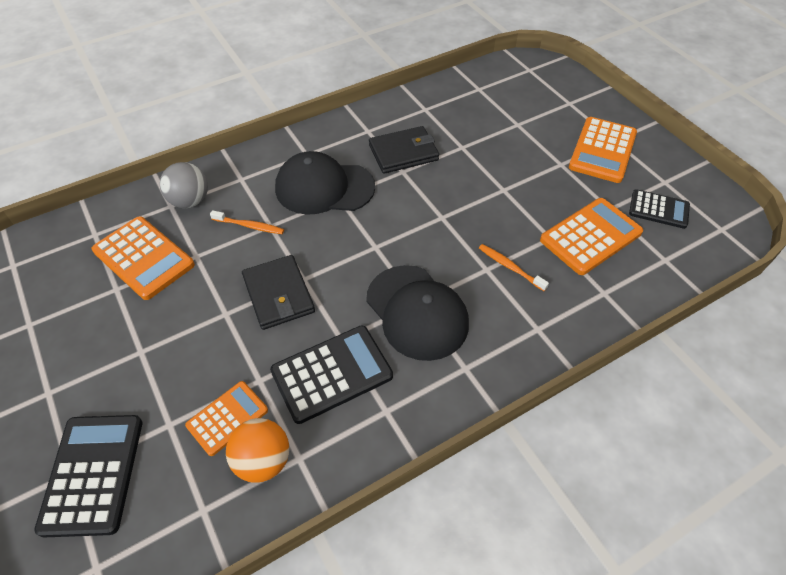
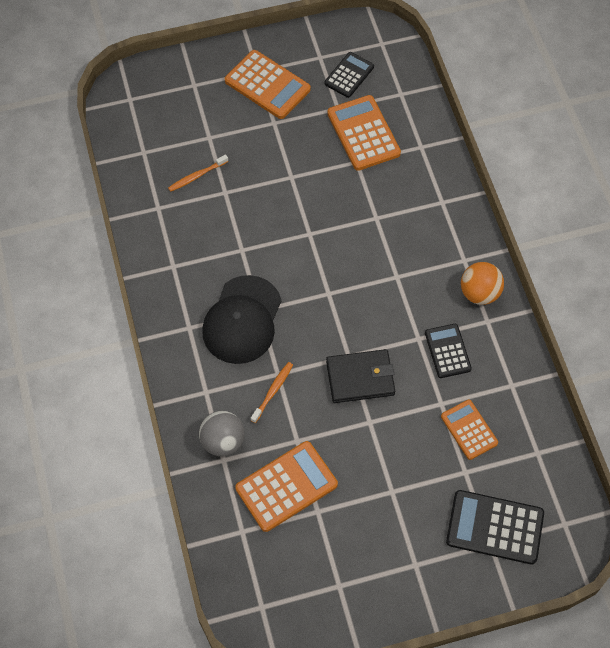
camera: 75 degrees left, 10 degrees up
orange ball [226,418,289,483] -> orange ball moved to [461,262,504,305]
black calculator [270,326,393,424] -> black calculator [425,324,472,378], size x0.63
black cap [366,265,469,361] -> none
black wallet [369,126,439,174] -> none
orange toothbrush [479,244,549,291] -> orange toothbrush moved to [168,155,228,192]

